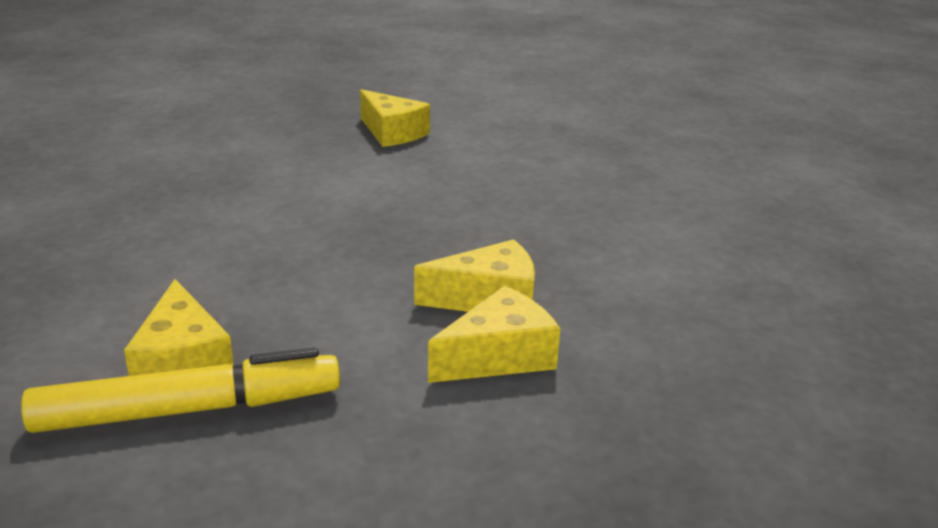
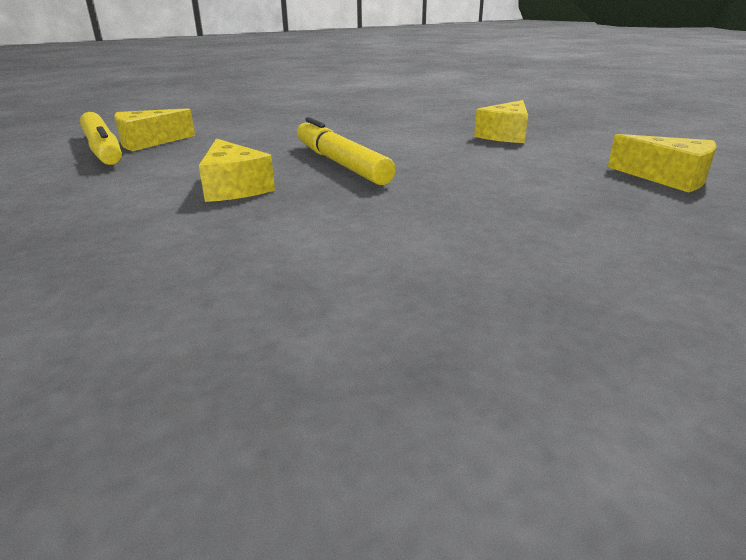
camera: 75 degrees right, 0 degrees up
yellow cheese [428,286,560,383] -> yellow cheese moved to [608,134,717,193]
none -> yellow marker [297,117,396,185]

